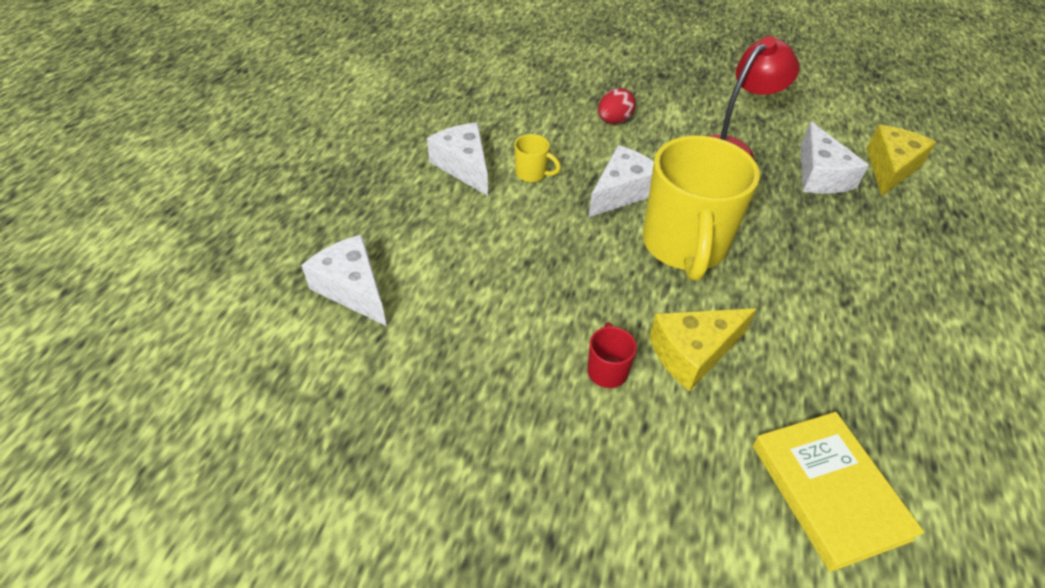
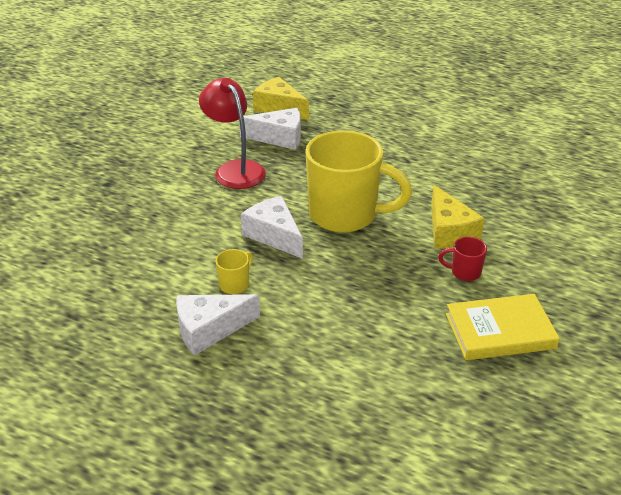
camera: 80 degrees left, 10 degrees down
white cheese [301,235,387,326] -> none
red egg [598,88,636,124] -> none
yellow book [753,412,924,572] -> yellow book moved to [446,294,560,360]

